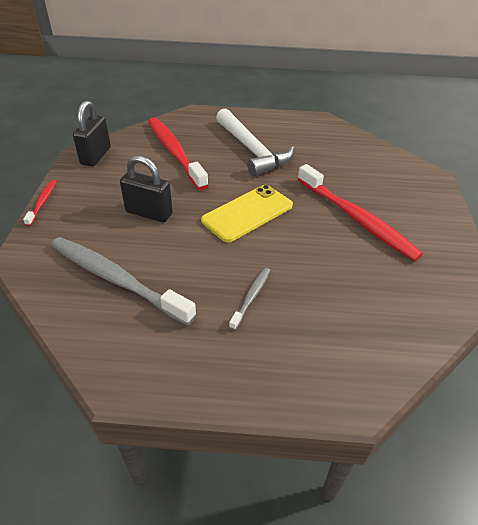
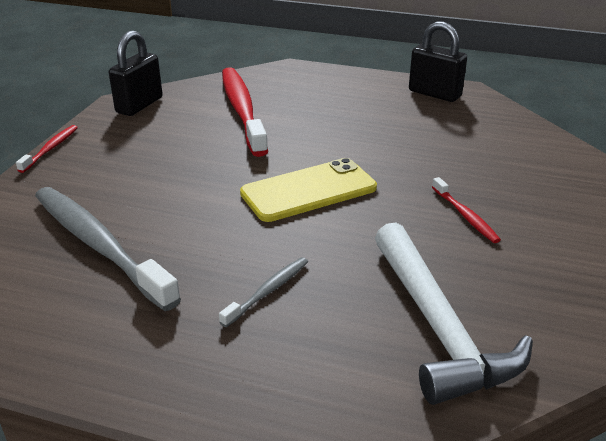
camera: 15 degrees right, 10 degrees down
black padlock [120,156,173,222] -> black padlock moved to [409,22,467,102]
white hammer [216,108,294,177] -> white hammer moved to [375,222,533,405]
red toothbrush [298,164,423,261] -> red toothbrush [432,177,501,243], size x0.46

